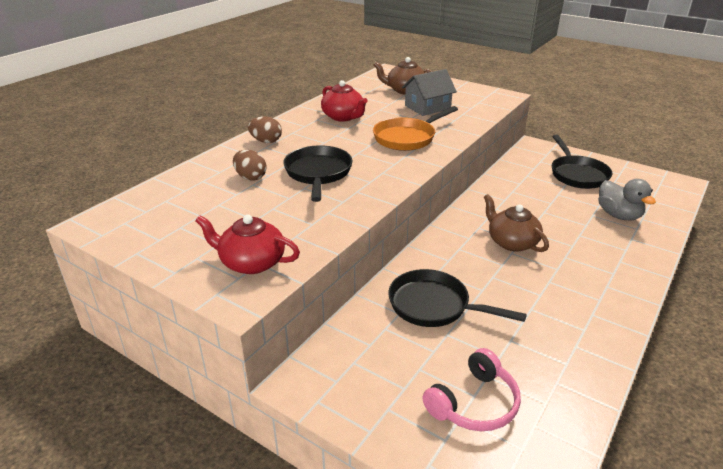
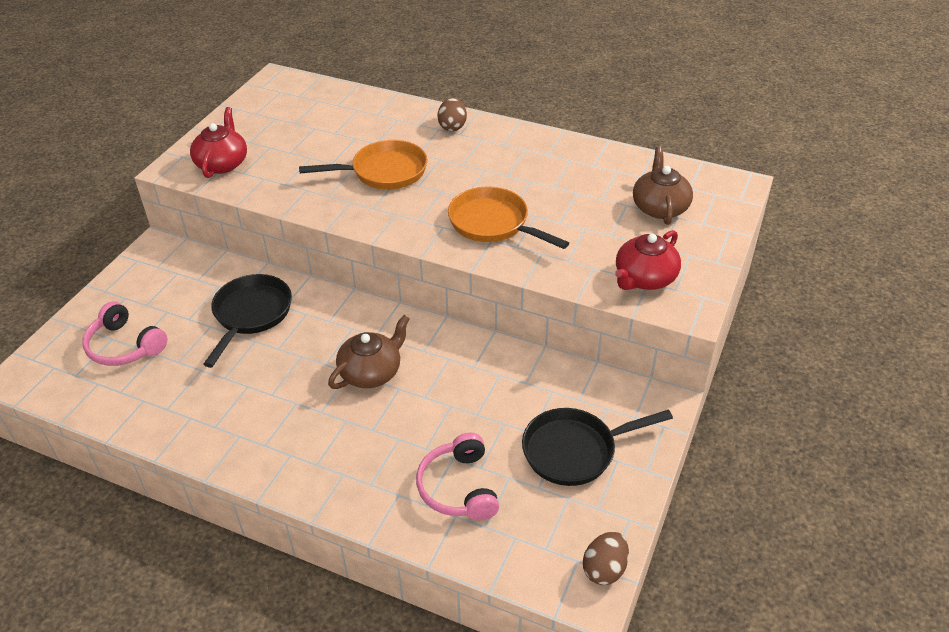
camera: 80 degrees right, 10 degrees up
brown egg [233,150,267,181] -> brown egg moved to [583,532,629,585]
black pan [283,145,352,202] -> orange pan [299,140,427,190]
red teapot [321,80,368,122] -> red teapot moved to [615,230,681,290]
grey house [402,69,457,116] -> none
grey duck [598,179,656,220] -> pink headphones [416,432,499,520]

